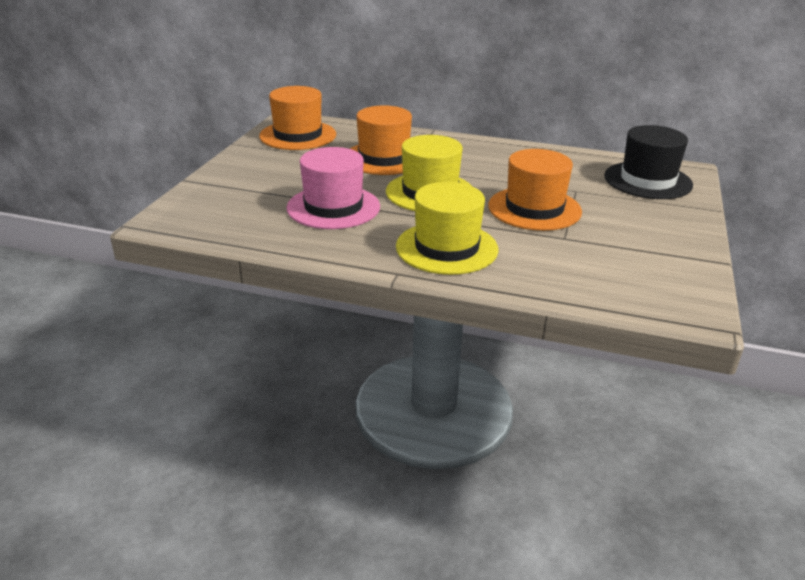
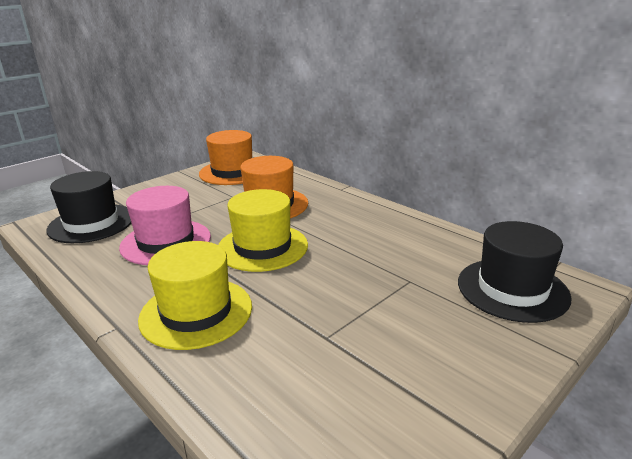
camera: 30 degrees right, 5 degrees down
orange hat [488,149,582,231] -> none
none -> black hat [47,171,131,243]

